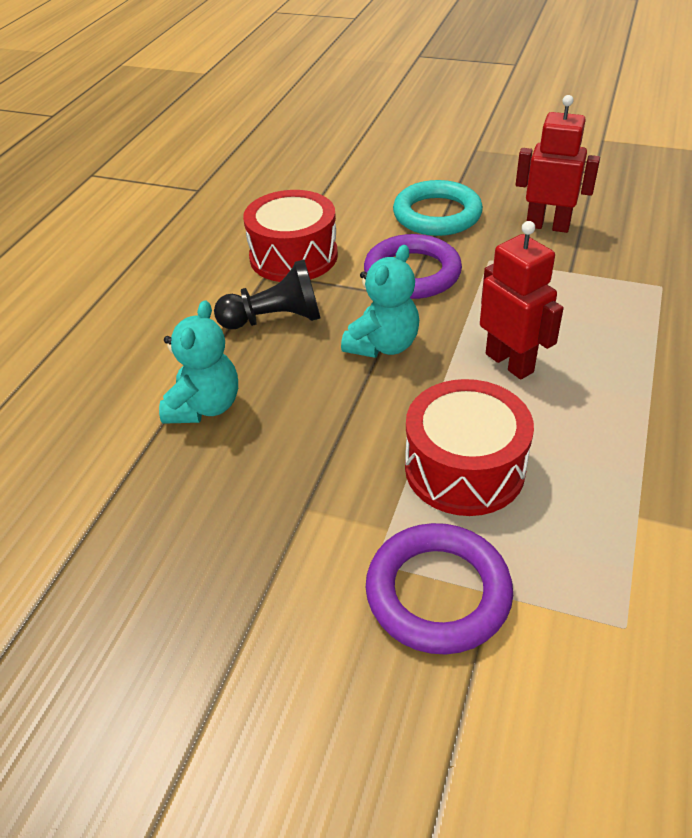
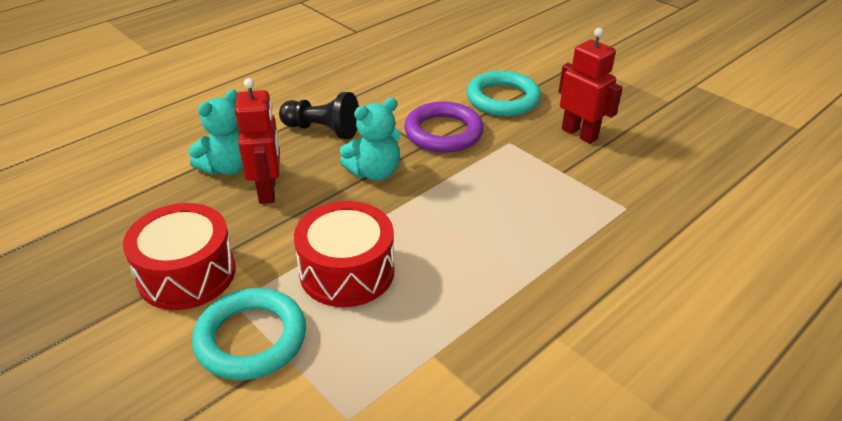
camera: 25 degrees right, 5 degrees down
red drum [243,190,338,282] -> red drum moved to [123,203,236,310]
purple ring [366,523,513,655] -> turquoise ring [192,288,306,380]
red robot [480,221,564,380] -> red robot moved to [235,78,280,204]

